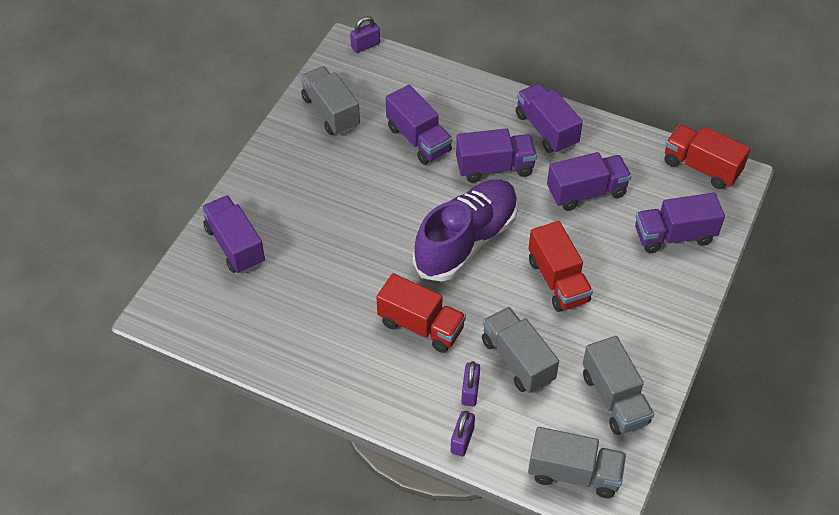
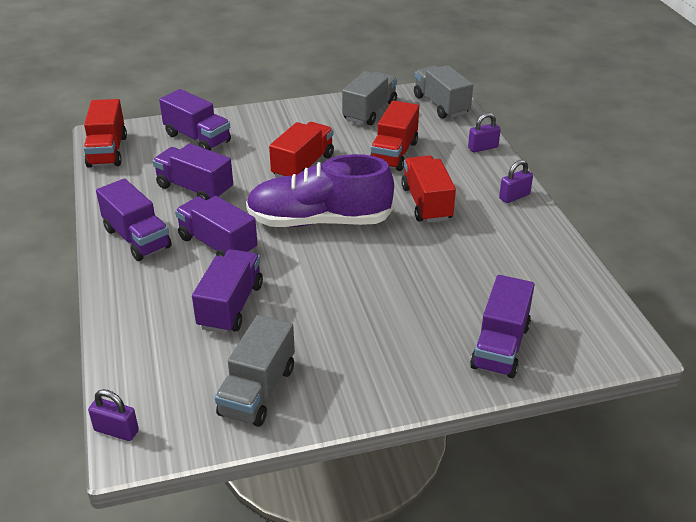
camera: 130 degrees left, 15 degrees down
purple padlock [461,361,480,406] -> purple padlock moved to [499,160,533,203]
grey truck [482,307,559,393] -> red truck [370,101,419,171]
purple truck [516,83,583,154] -> purple truck turned 60 degrees counterclockwise [96,178,172,261]

